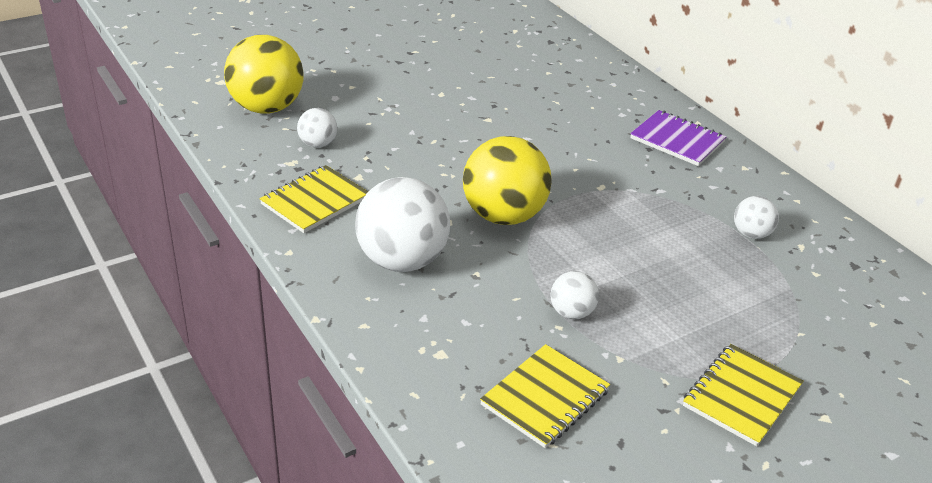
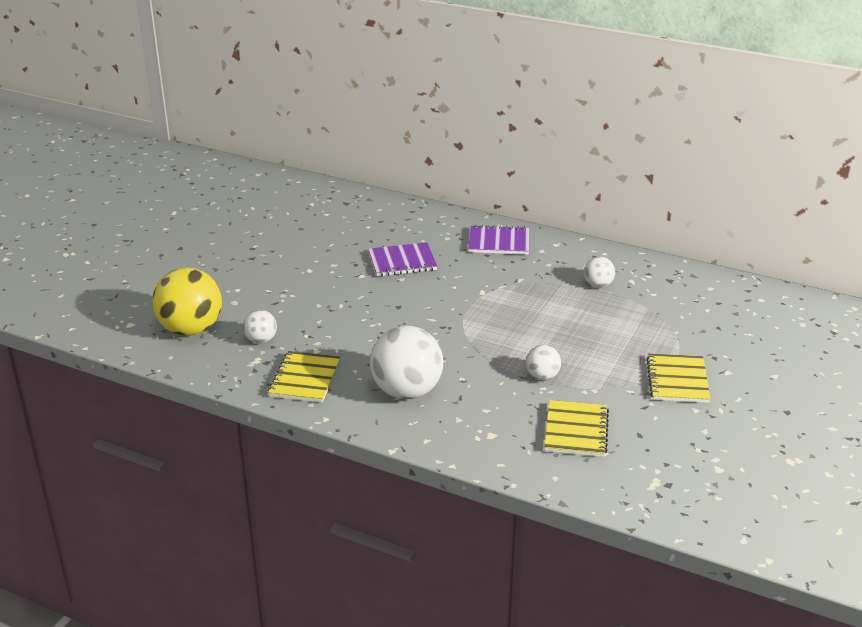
camera: 30 degrees left, 5 degrees down
yellow ball [463,136,552,225] -> none
none -> purple notebook [368,242,437,276]

